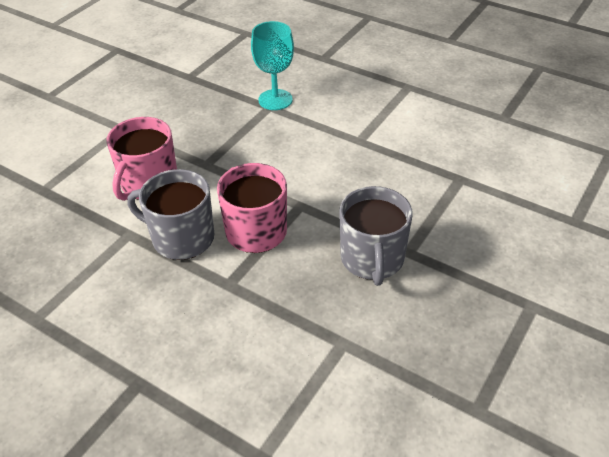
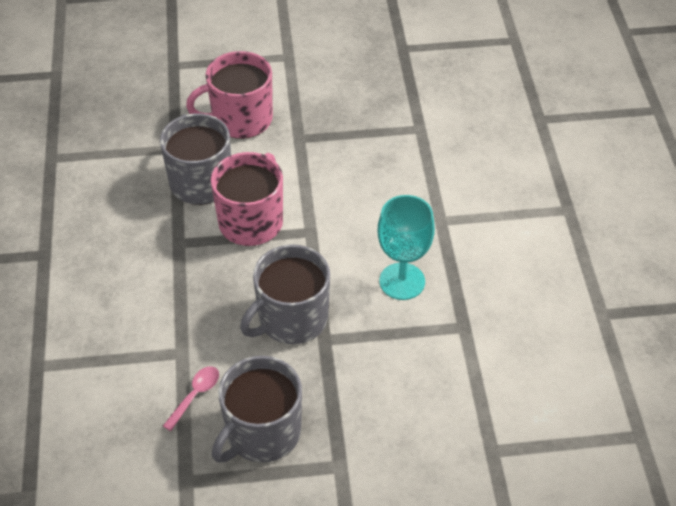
camera: 50 degrees right, 5 degrees up
turquoise goblet [251,21,294,110] -> turquoise goblet moved to [378,195,435,300]
none -> pink spoon [163,366,219,431]
none -> grey mug [212,356,302,463]

